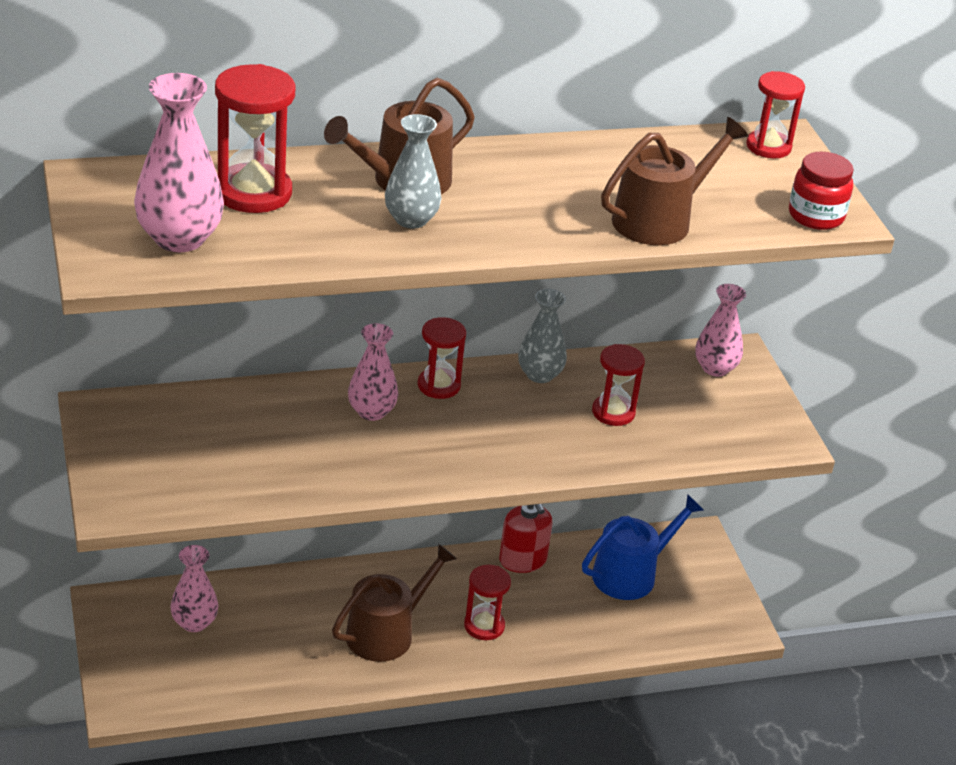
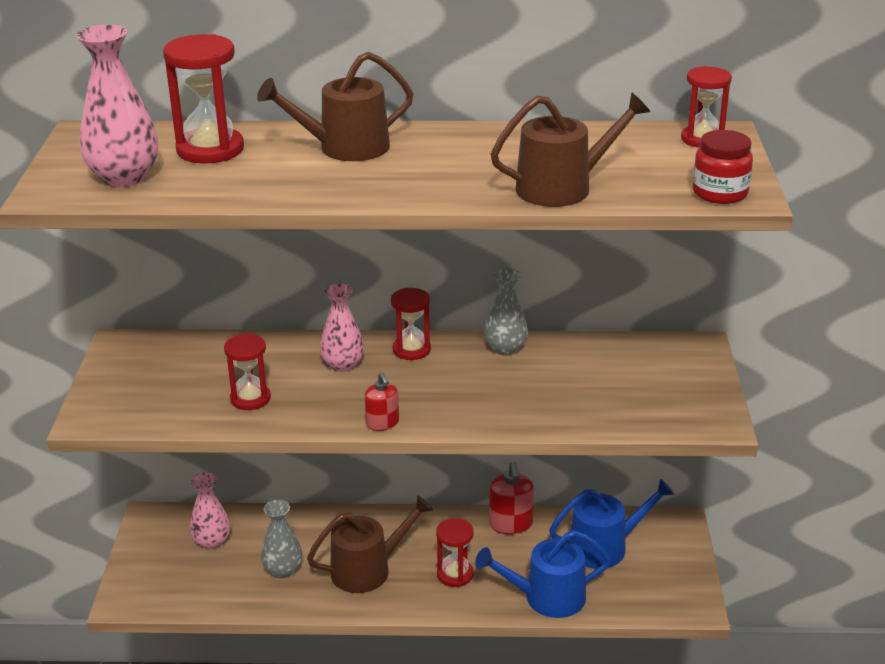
camera: 20 degrees right, 5 degrees down
grey vase [385,114,442,229] -> grey vase moved to [261,500,302,578]
red hourglass [592,344,645,426] -> red hourglass moved to [224,334,271,410]
pink vase [695,284,746,376] -> none
none -> red soap dispenser [364,372,399,431]
none -> blue watering can [475,530,611,618]

